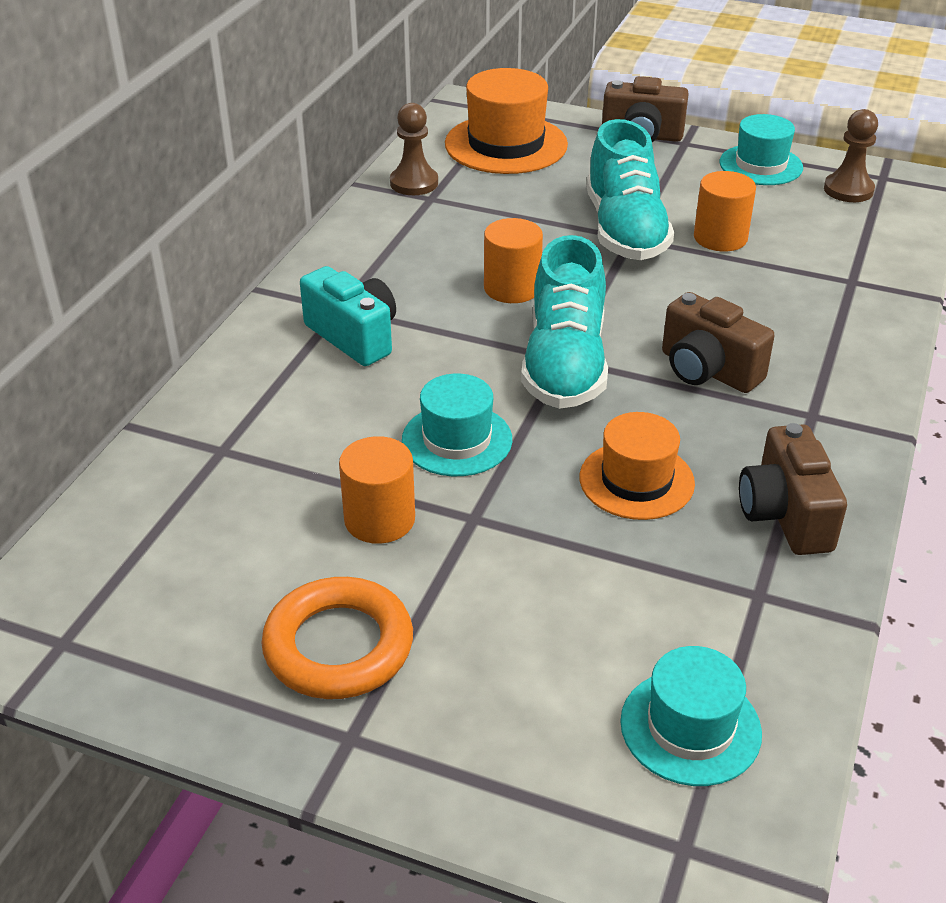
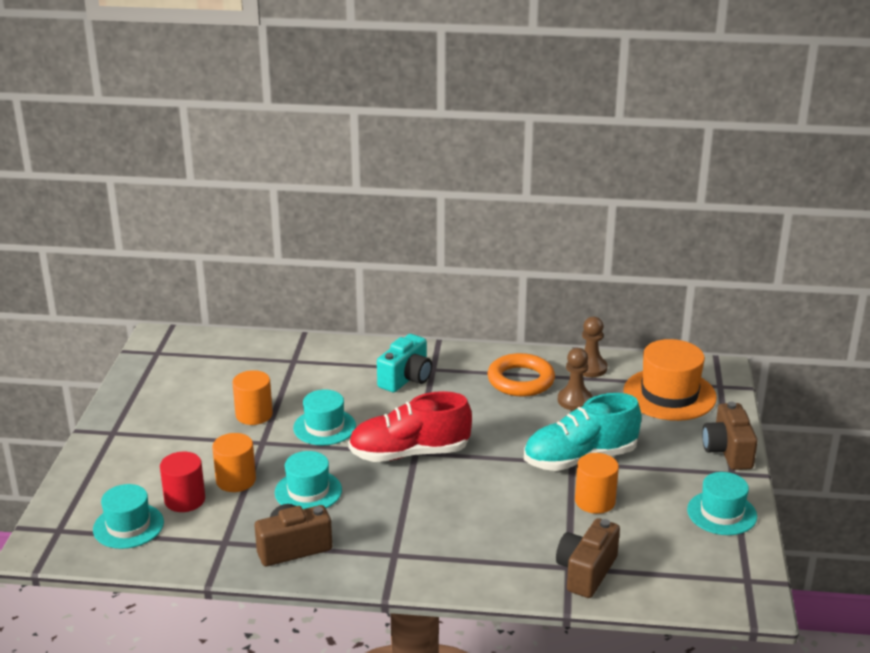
camera: 75 degrees right, 10 degrees down
orange ring [261,577,413,699] -> orange ring moved to [487,353,555,397]
orange cylinder [484,218,543,303] -> orange cylinder moved to [212,433,256,492]
turquoise shoe [521,235,608,409] -> red shoe [348,391,472,462]
orange hat [579,412,695,520] -> turquoise hat [275,451,342,509]
brown camera [662,292,775,393] -> brown camera moved to [556,518,620,598]
brown pawn [824,109,878,202] -> brown pawn moved to [558,348,593,411]
none -> red cylinder [160,451,205,512]

